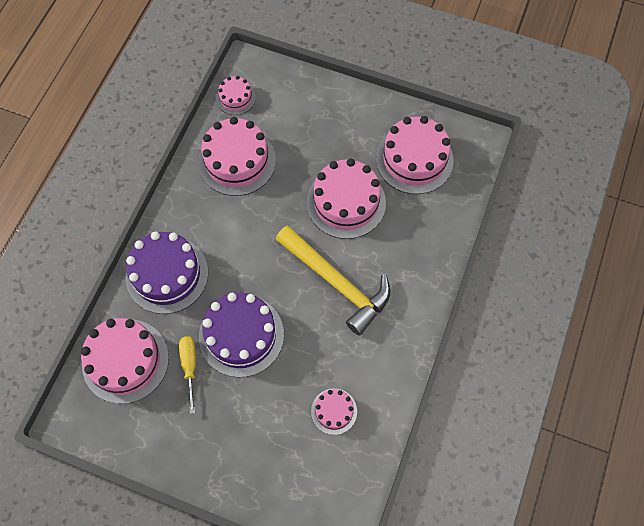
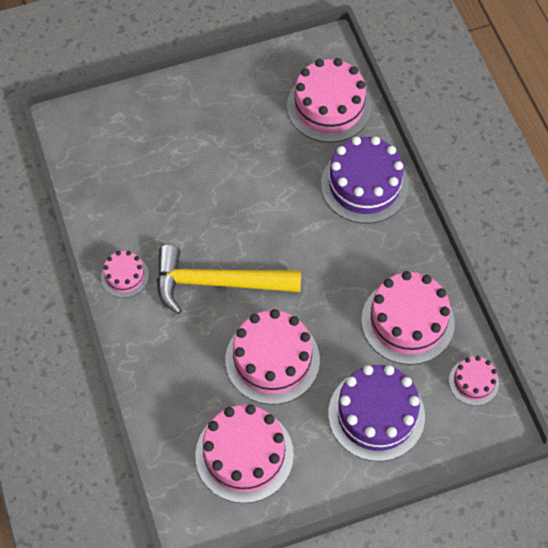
camera: 140 degrees right, 5 degrees down
yellow screwdriver [179,336,196,414] -> none
purple cake [199,293,284,377] -> purple cake moved to [328,365,425,461]
pink cake [311,389,357,435] -> pink cake moved to [101,251,149,298]

